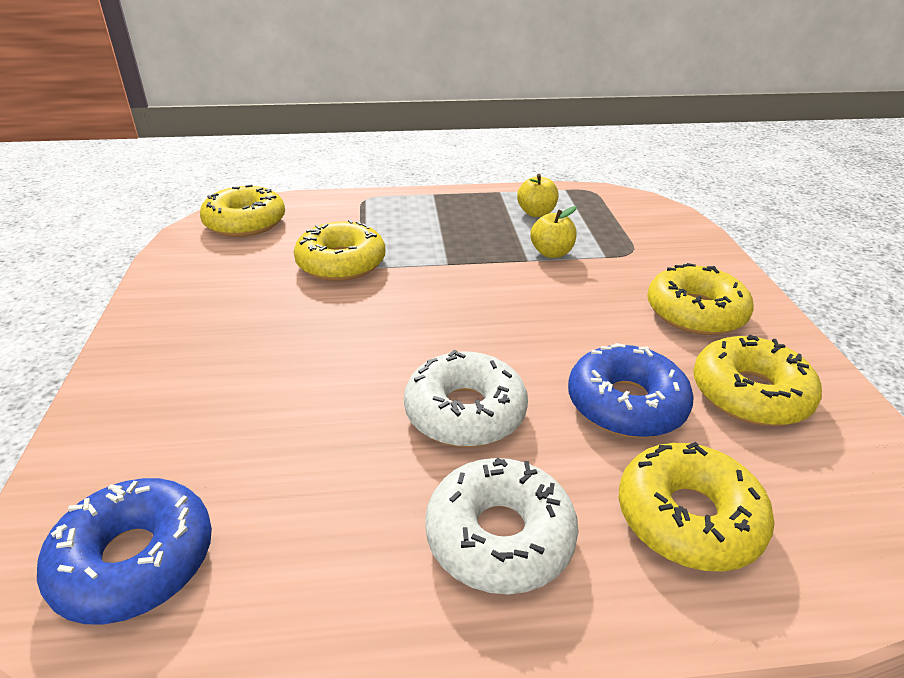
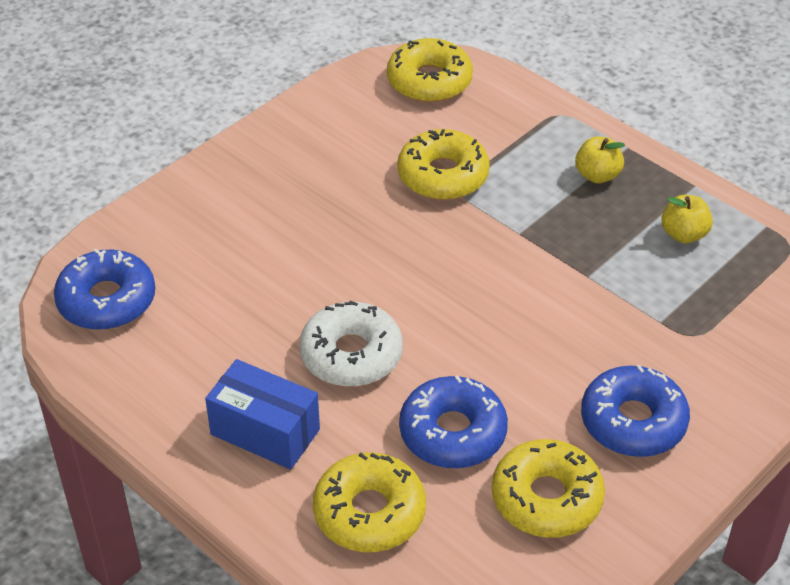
camera: 50 degrees right, 10 degrees up
white donut [425,457,579,594] -> blue box [205,359,320,470]
yellow apple [530,206,577,258] -> yellow apple moved to [575,136,625,183]
yellow donut [647,263,754,335] -> blue donut [581,365,690,457]

